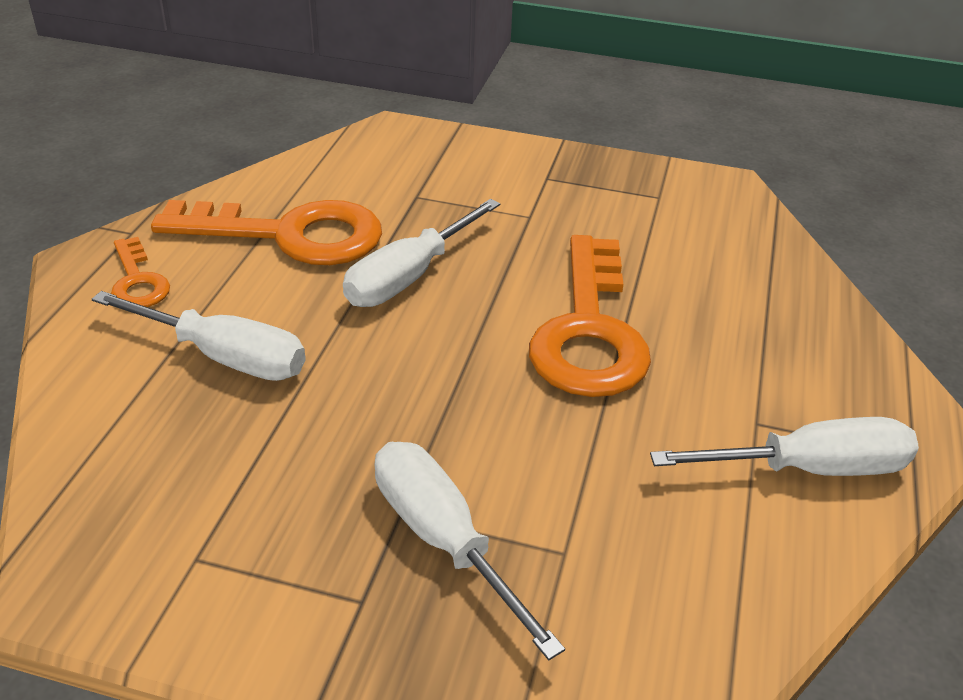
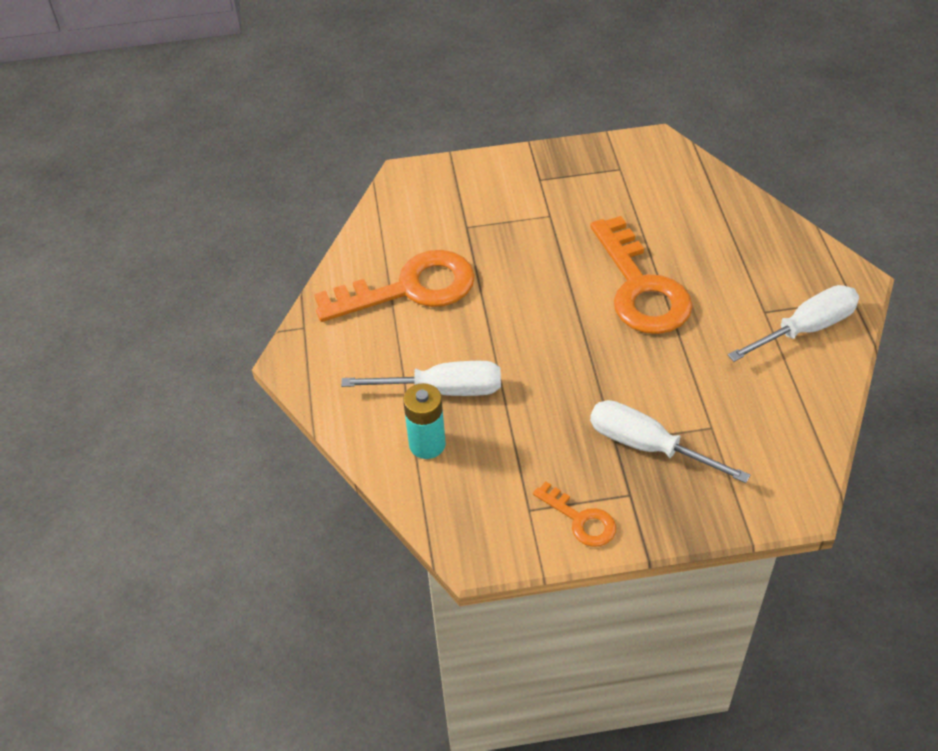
camera: 20 degrees left, 10 degrees up
orange key [111,237,170,307] -> orange key moved to [533,481,616,547]
white screwdriver [343,199,500,307] -> none
none -> turquoise battery [403,383,446,459]

